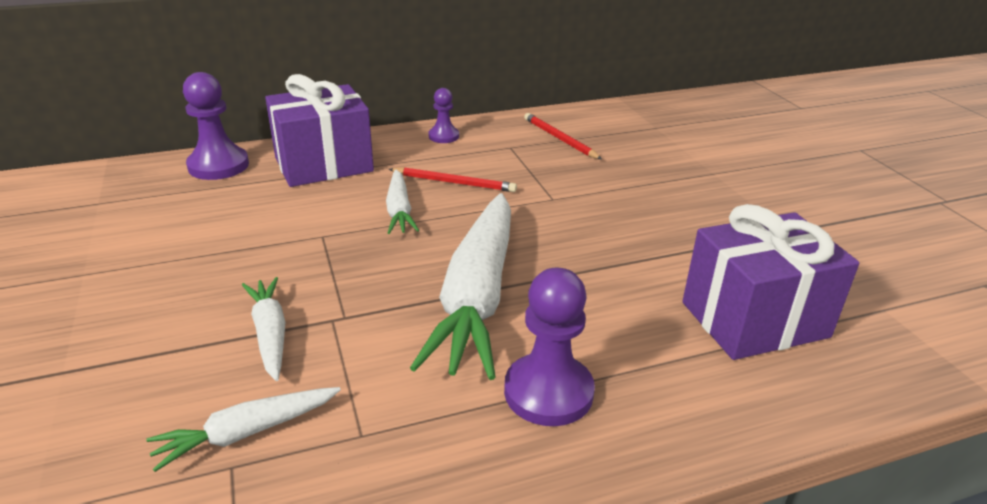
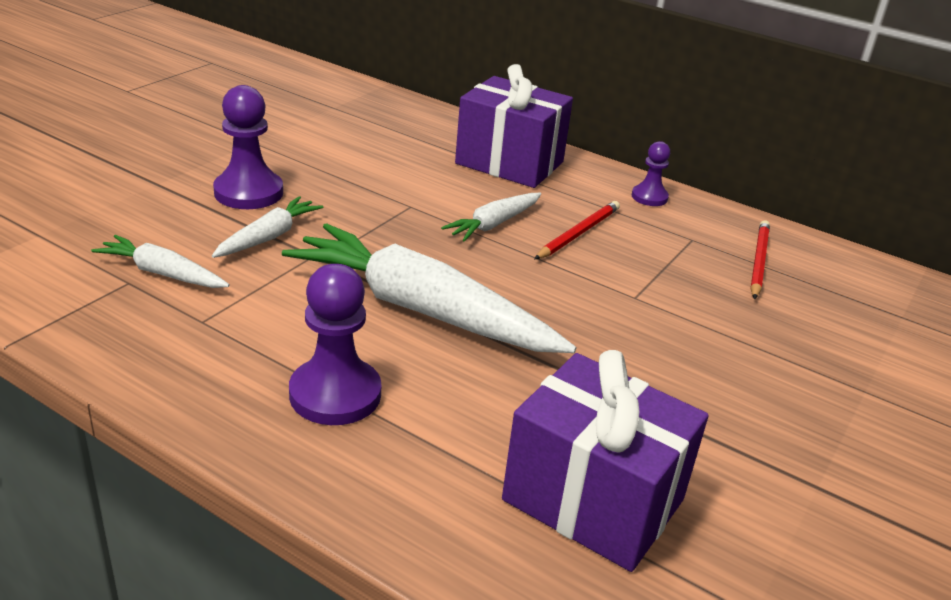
camera: 50 degrees right, 0 degrees up
purple pawn [183,72,249,180] -> purple pawn moved to [213,85,283,209]
red pencil [389,167,517,192] -> red pencil turned 120 degrees counterclockwise [535,201,620,259]
white carrot [410,193,511,380] -> white carrot turned 60 degrees clockwise [282,223,576,353]

